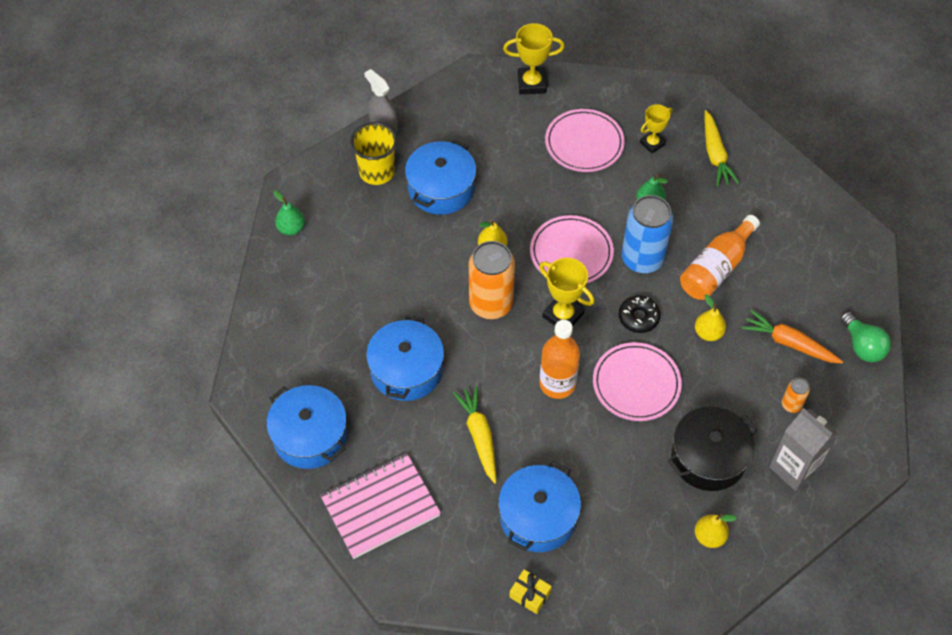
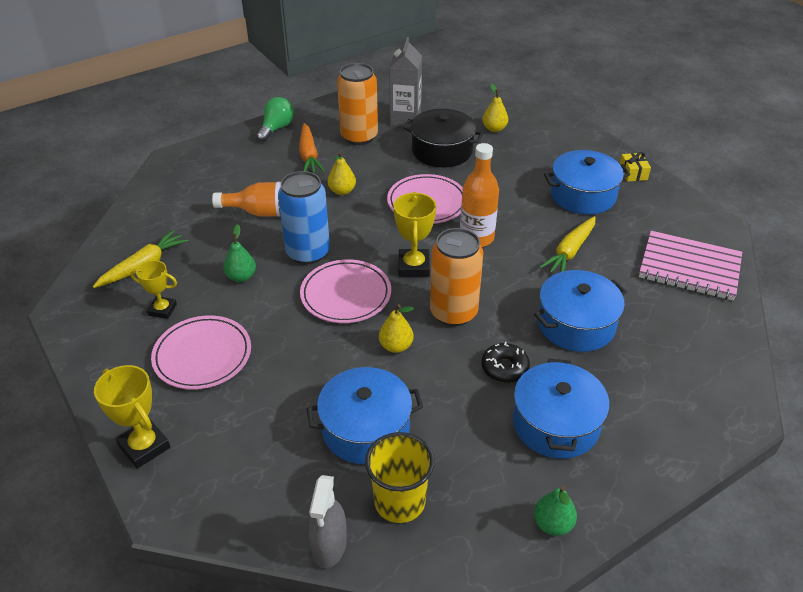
camera: 130 degrees left, 15 degrees down
blue pot [267,385,347,469] -> blue pot moved to [513,359,610,459]
black donut [618,295,660,333] -> black donut moved to [481,342,530,383]
orange can [782,378,810,413] -> orange can [337,63,378,145], size x2.17

